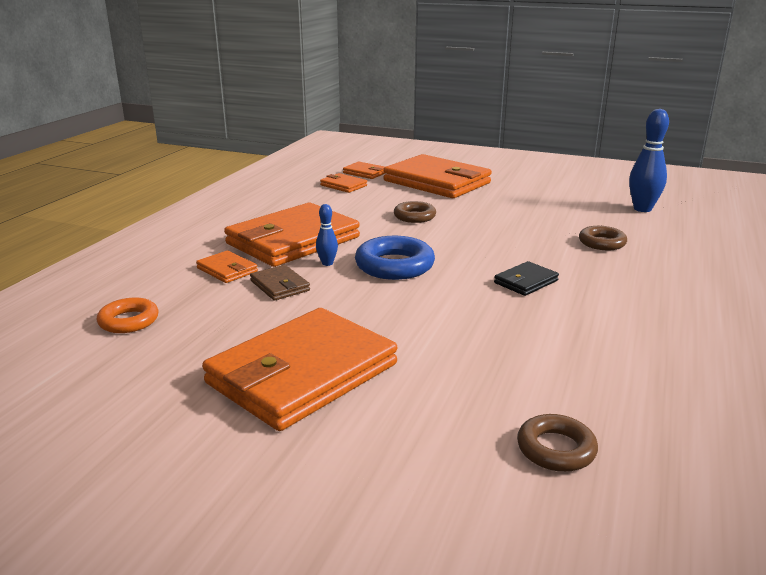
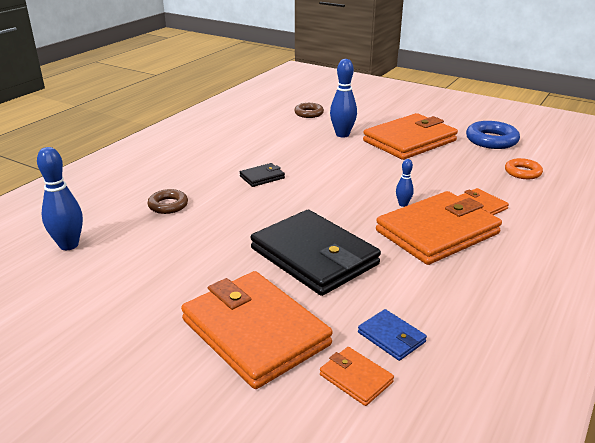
camera: 170 degrees left, 5 degrees up
brown wallet [250,265,310,301] -> none
orange wallet [320,173,367,193] -> blue wallet [358,309,427,361]
blue ring [355,236,435,280] -> blue ring moved to [466,121,520,149]
brown ring [394,201,436,223] -> black wallet [251,210,381,296]
none -> blue bowling pin [330,59,357,138]

